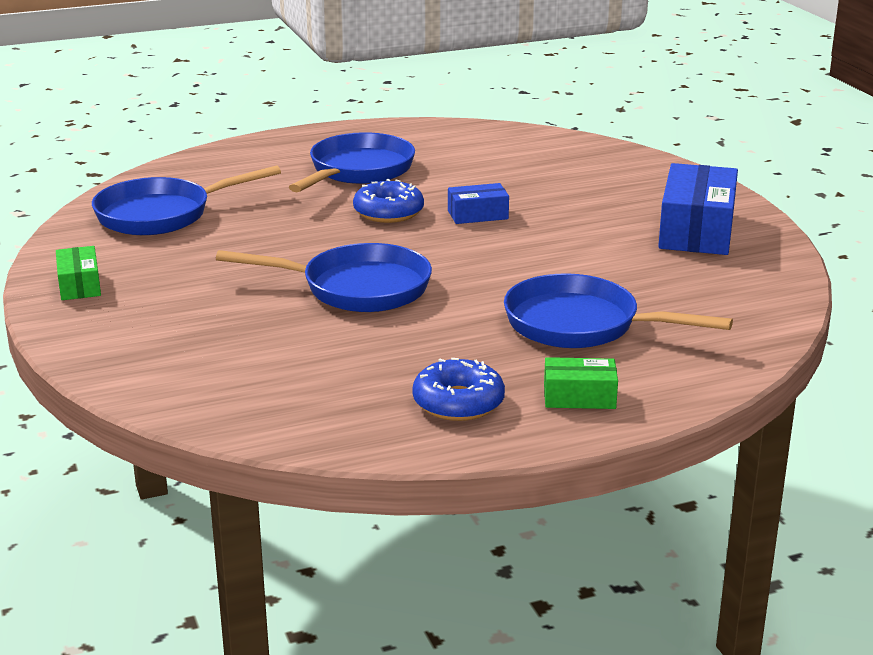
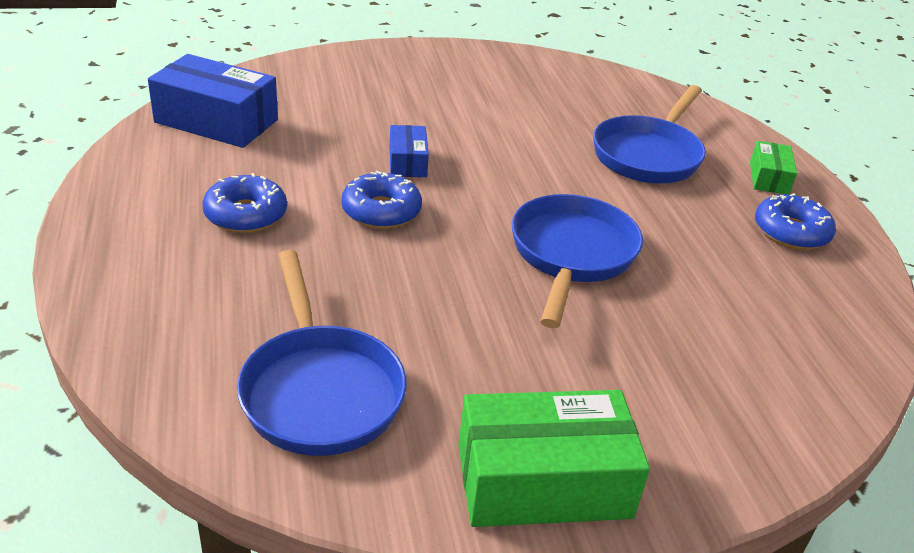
camera: 85 degrees left, 10 degrees up
green box [56,246,101,300] -> green box [458,390,650,527], size x1.90
blue pan [289,132,415,192] -> blue donut [202,173,287,233]
blue box [658,163,738,255] -> blue box moved to [148,54,278,148]

